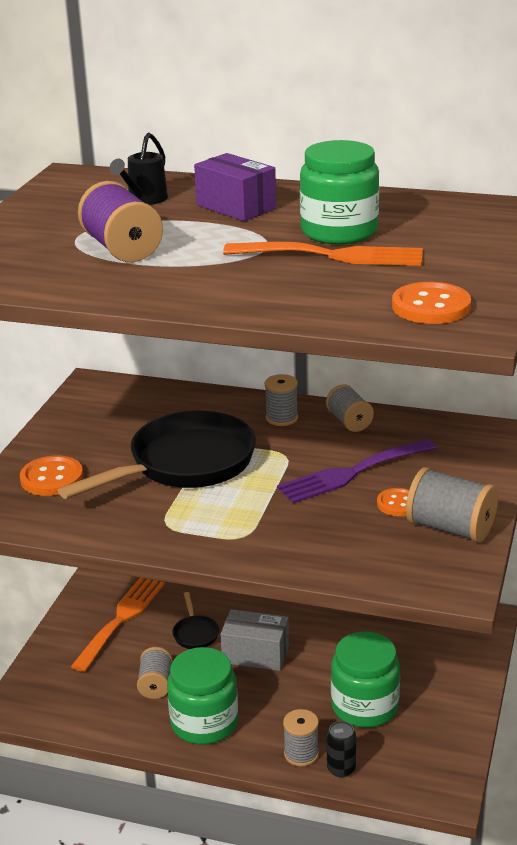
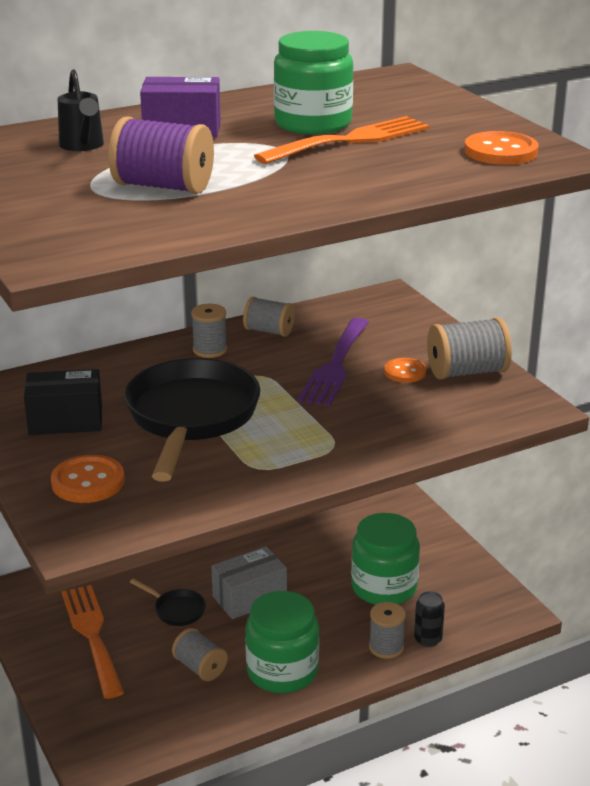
camera: 45 degrees left, 0 degrees up
none -> black box [24,369,102,435]

